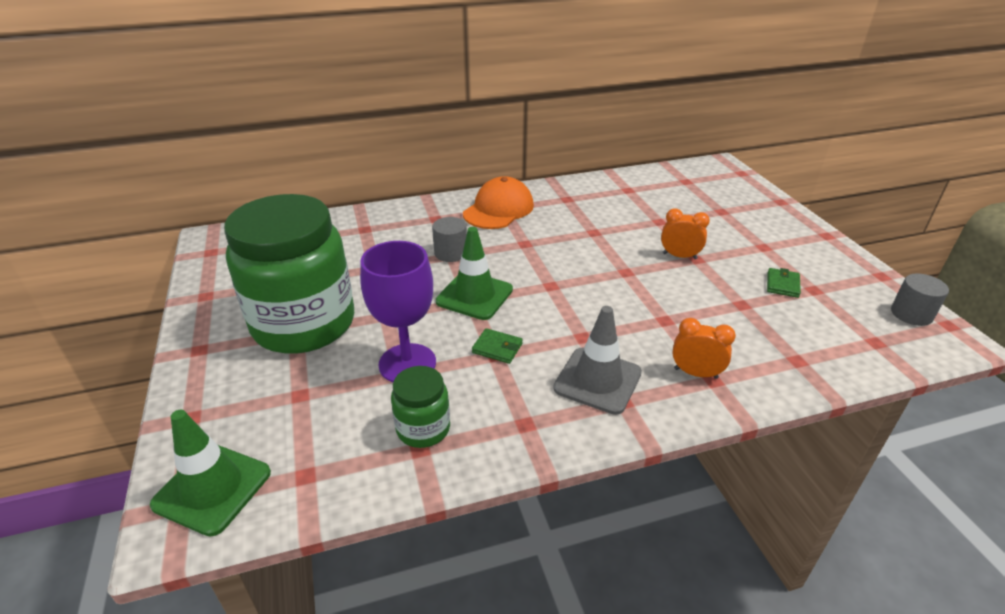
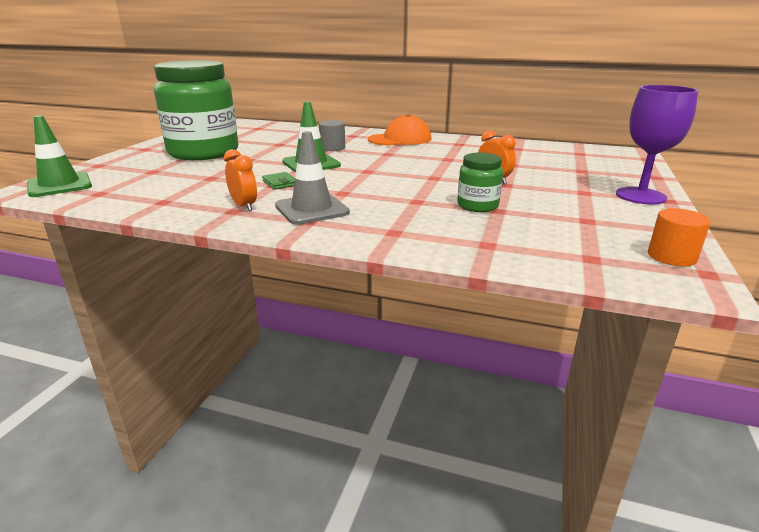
camera: 35 degrees right, 10 degrees down
purple goblet [360,241,436,382] -> purple goblet moved to [616,85,698,205]
green jar [391,366,450,448] -> green jar moved to [457,153,503,212]
orange clock [673,318,736,379] -> orange clock moved to [224,149,257,211]
green wallet [767,268,801,298] -> none
grey cylinder [891,274,949,326] -> orange cylinder [648,208,711,267]

